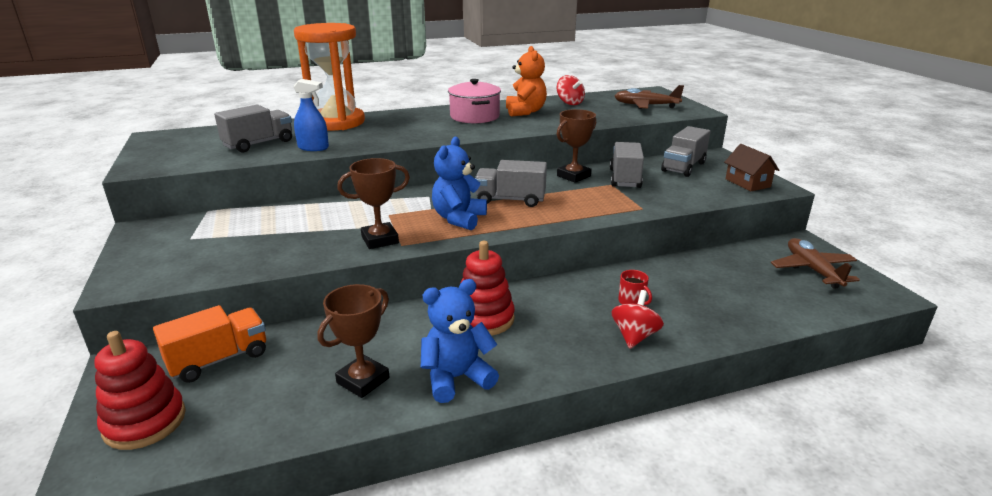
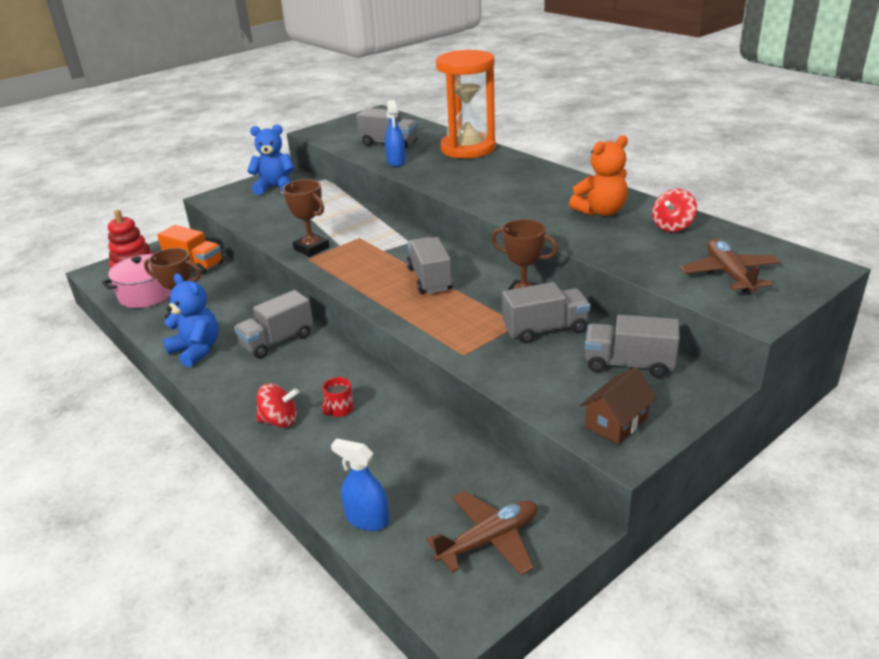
camera: 70 degrees right, 5 degrees up
blue teddy bear [432,137,487,230] -> blue teddy bear moved to [247,124,295,195]
pink pot [448,79,501,123] -> pink pot moved to [102,254,172,308]
red stacking toy [460,241,515,336] -> grey truck [234,290,314,358]
none -> blue spray bottle [331,438,389,531]

